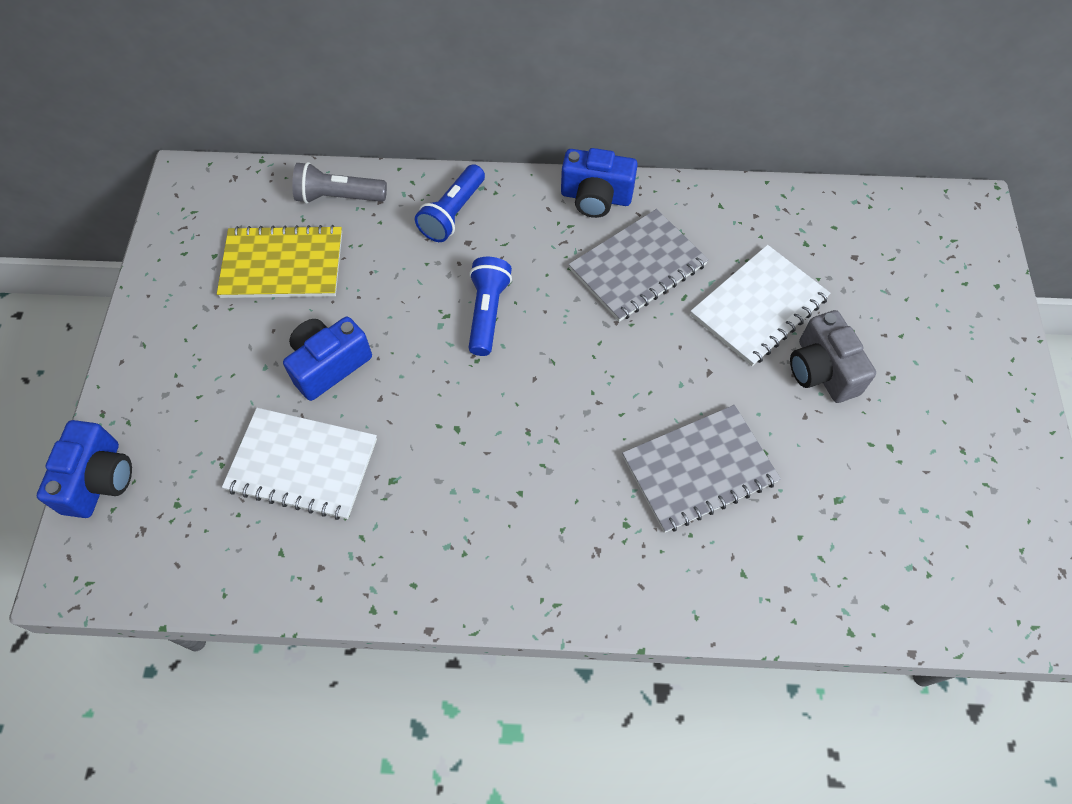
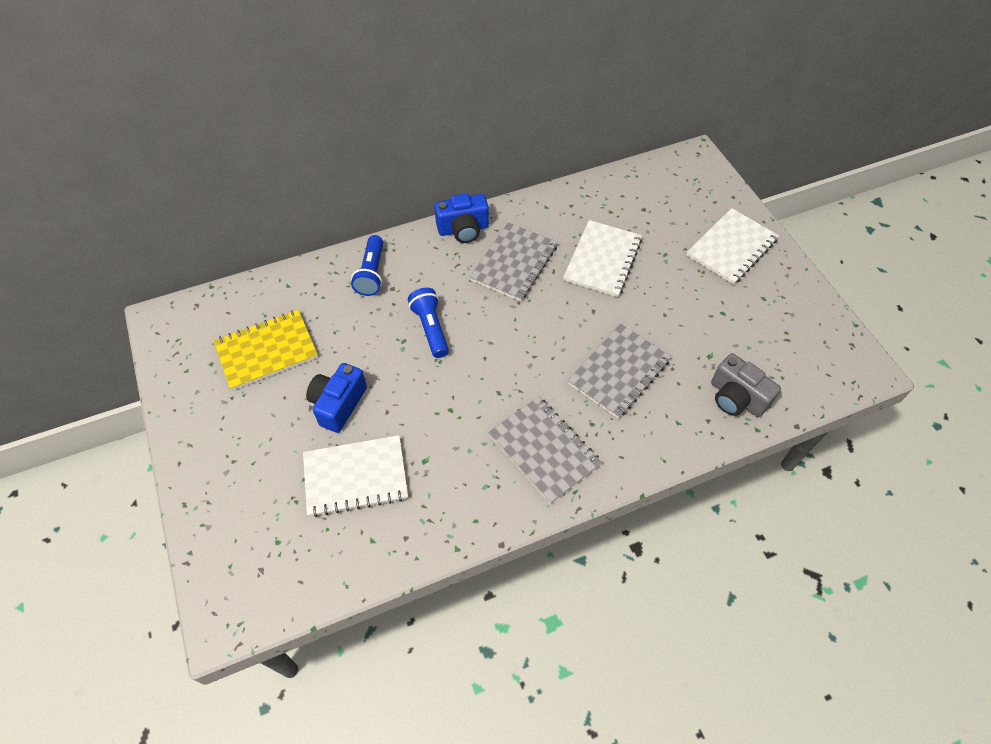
camera: 25 degrees left, 5 degrees down
blue camera [37,420,132,518] -> none
grey flashlight [292,162,387,204] -> none
grey camera [790,310,876,403] -> grey camera moved to [711,353,781,417]
none -> grey notebook [488,396,602,504]
none -> white notebook [687,208,779,285]

